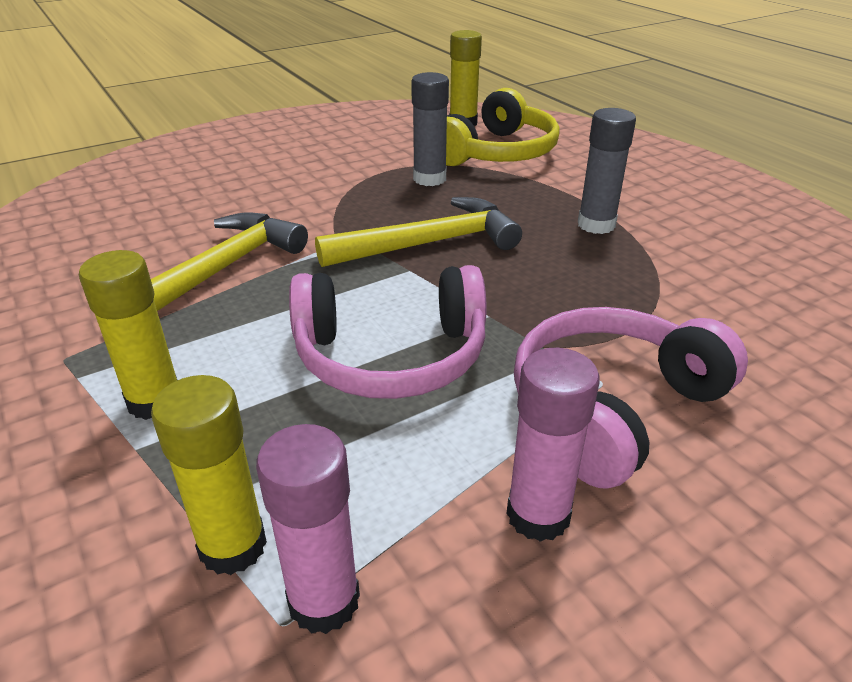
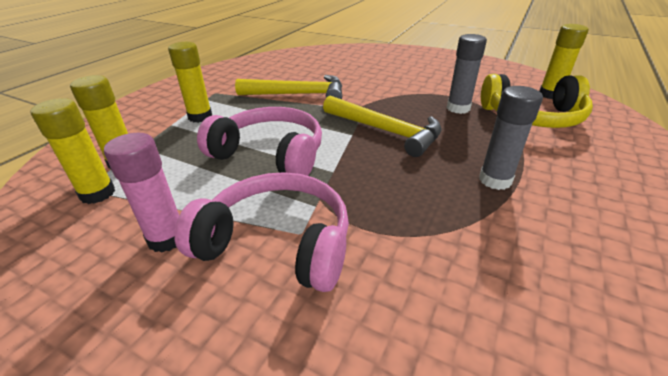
camera: 60 degrees right, 0 degrees up
pink glue stick [256,424,360,634] -> yellow glue stick [31,98,115,204]
pink headphones [289,265,487,399] -> pink headphones turned 150 degrees clockwise [197,107,322,176]

